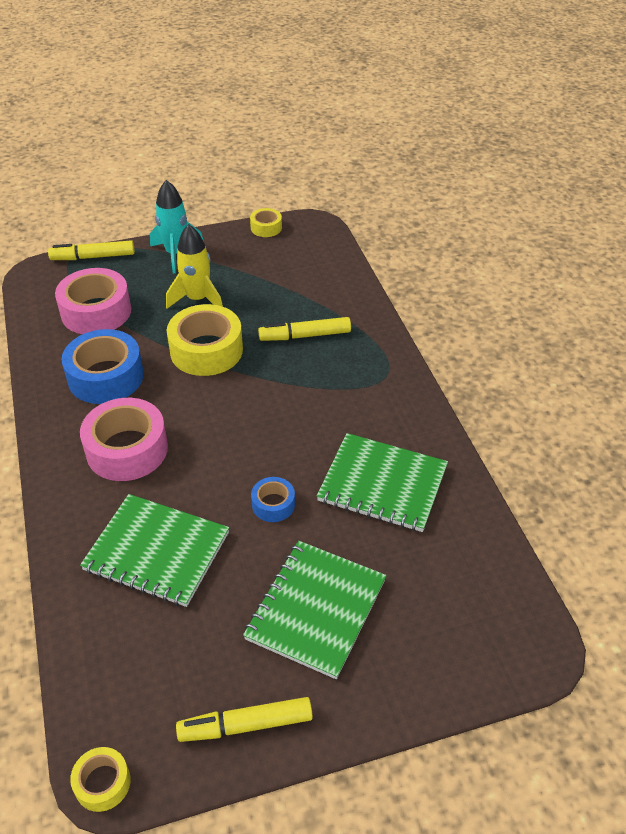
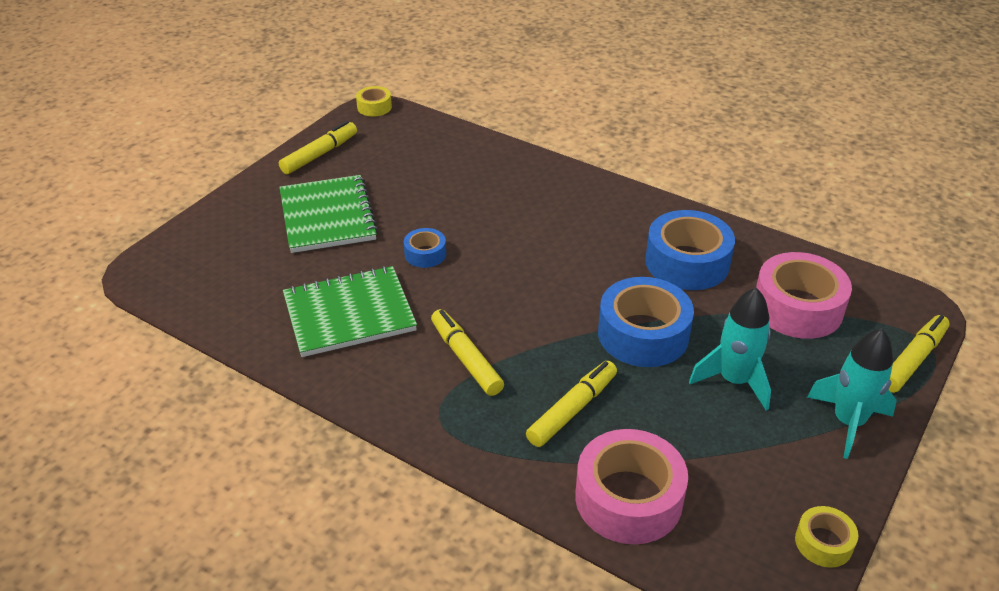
camera: 140 degrees right, 5 degrees down
pink tape [80,398,168,481] -> pink tape moved to [575,429,688,544]
green notebook [80,494,229,607] -> none
yellow rocket [166,224,223,309] -> turquoise rocket [689,288,771,410]
yellow tape [167,304,243,376] -> blue tape [598,277,694,367]
none -> yellow marker [431,309,504,396]

